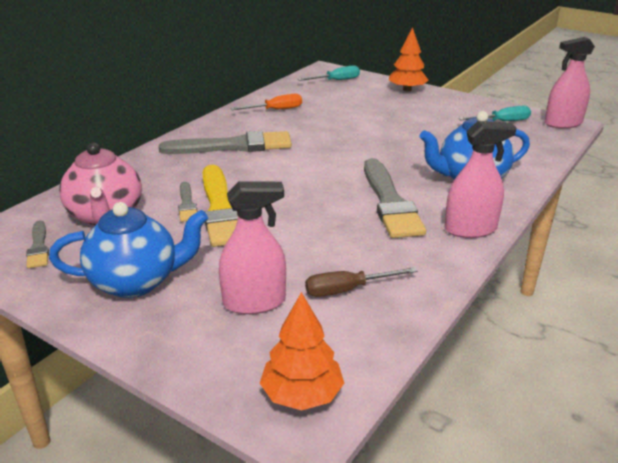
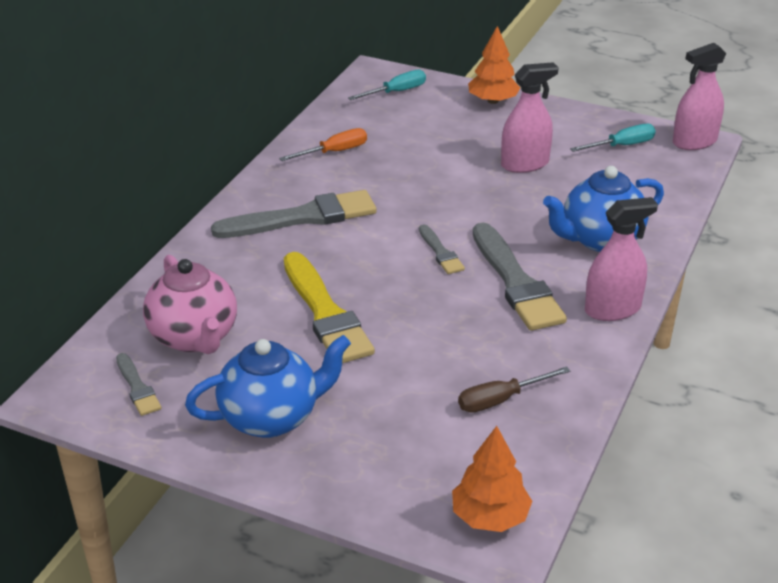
camera: 10 degrees left, 5 degrees up
grey brush [178,182,197,222] -> grey brush moved to [419,224,465,274]
pink spray bottle [219,181,286,314] -> pink spray bottle moved to [501,62,559,173]

